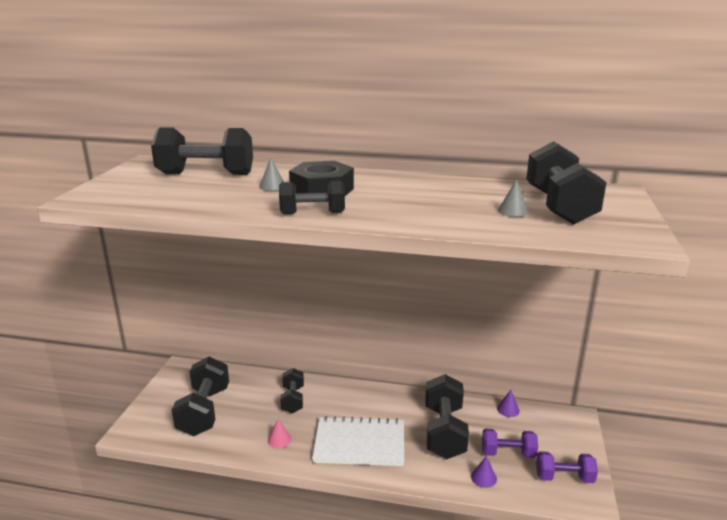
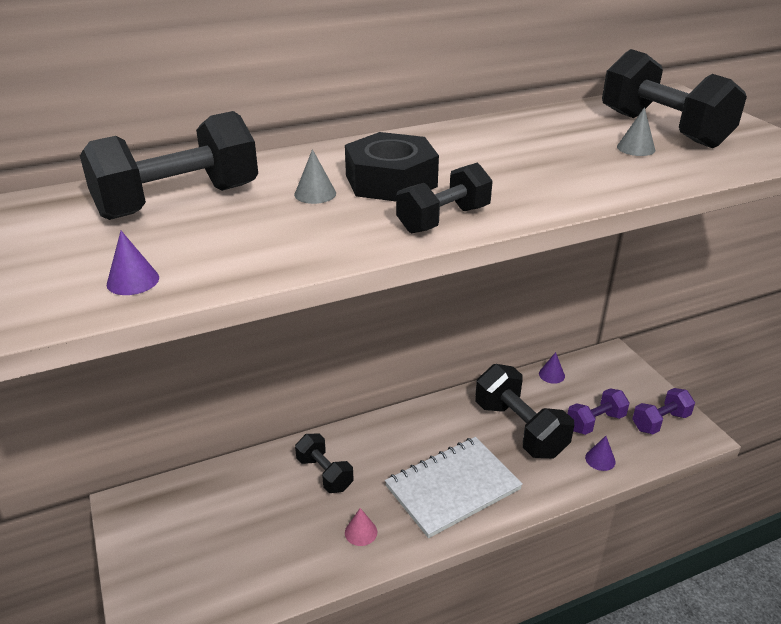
camera: 35 degrees left, 10 degrees up
black dumbbell [171,357,229,436] -> none
none -> purple cone [107,231,159,295]

